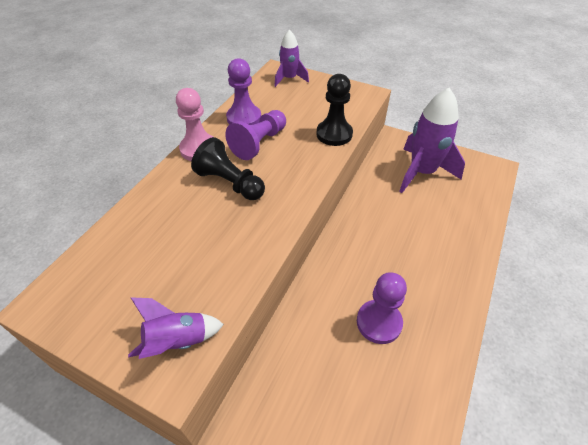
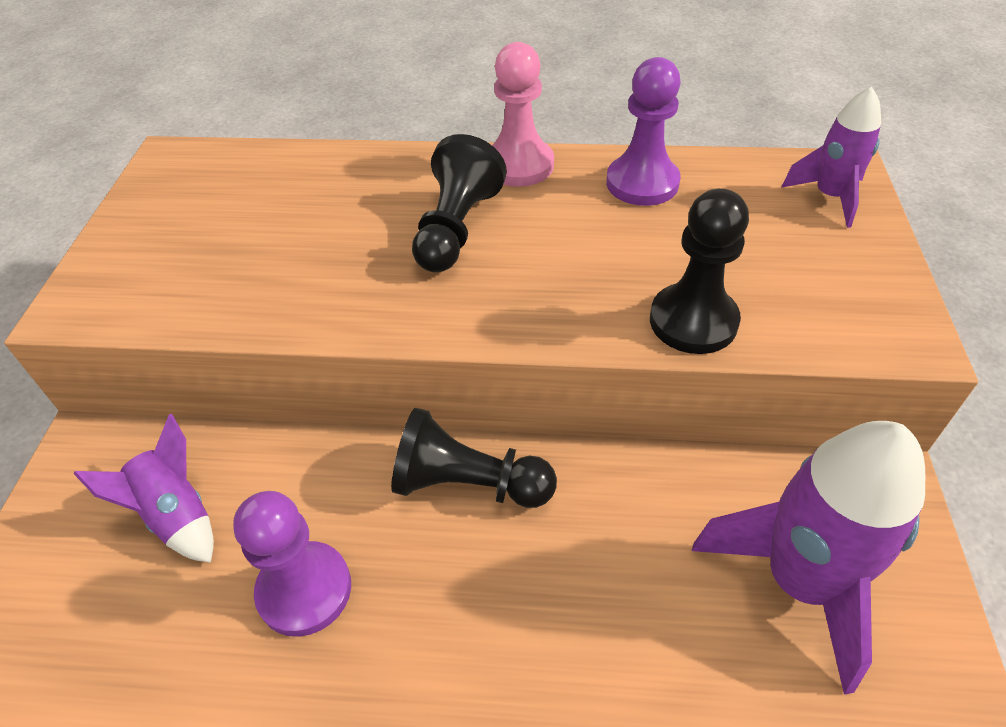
camera: 70 degrees right, 0 degrees up
purple rocket [128,297,224,359] -> purple rocket moved to [74,414,214,563]
purple pawn [225,110,286,160] -> none
none -> black pawn [391,408,557,508]

